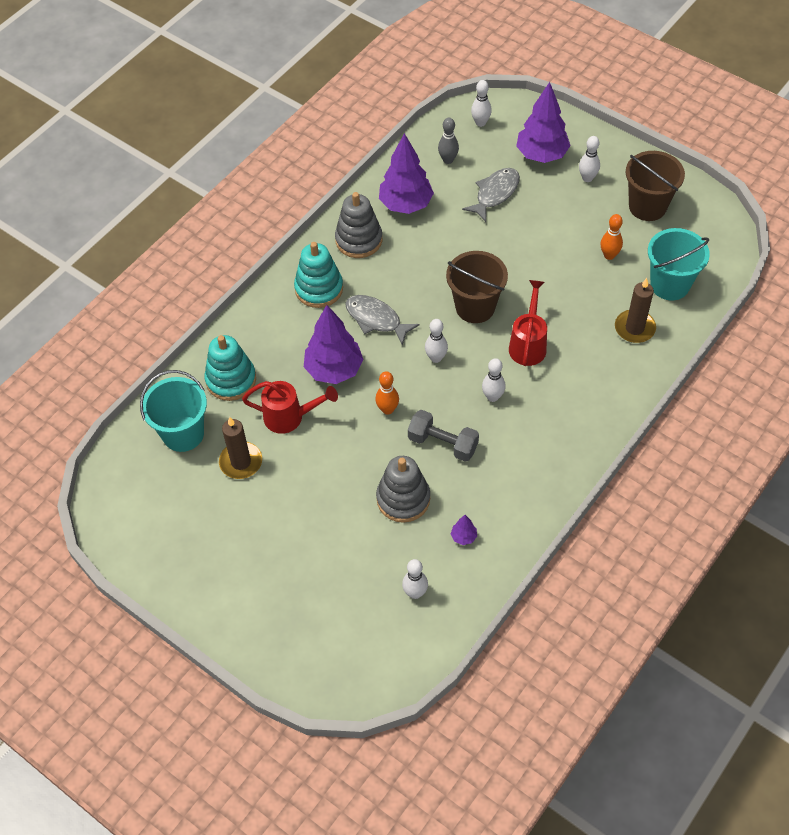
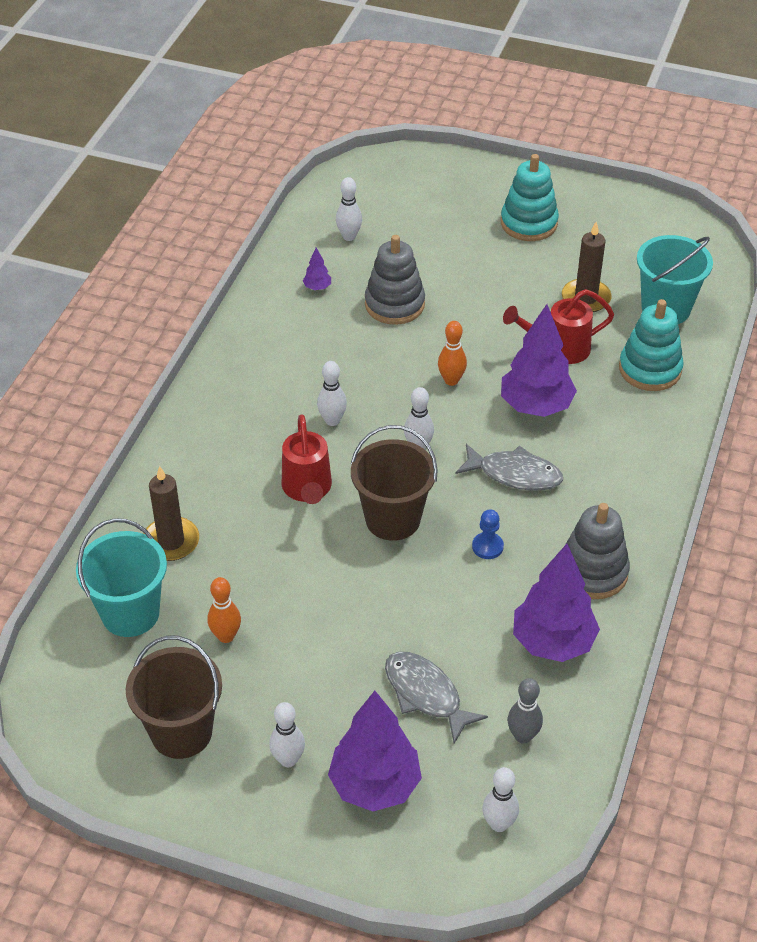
camera: 160 degrees right, 10 degrees down
turquoise stacking toy [294,242,343,308] -> turquoise stacking toy moved to [501,154,559,241]
grey dumbbell [408,410,479,462] -> none
grey fish [462,168,520,222] -> grey fish turned 120 degrees clockwise [385,652,488,744]
none -> blue pawn [472,509,504,559]

